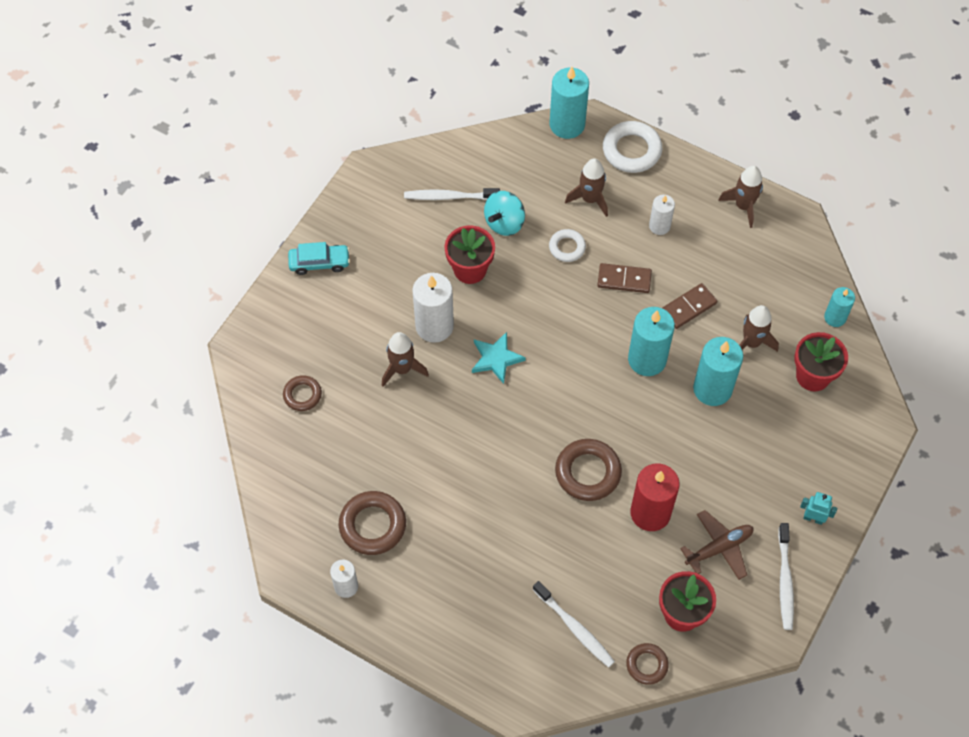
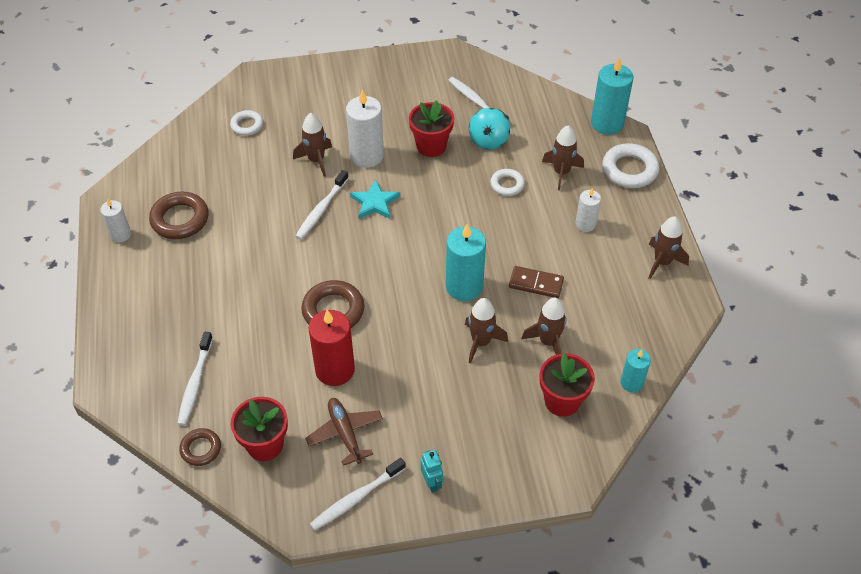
camera: 50 degrees right, 10 degrees down
brown ring [283,375,322,411] -> white ring [230,110,263,136]
turquoise car [288,242,350,275] -> none
turquoise spinning top [484,191,525,236] -> turquoise spinning top turned 75 degrees counterclockwise [469,108,510,150]
brown domino [597,263,652,293] -> none
brown plane [680,510,754,580] -> brown plane turned 135 degrees counterclockwise [305,398,383,466]
turquoise candle [693,337,743,406] -> brown rocket [465,298,508,363]
none -> white toothbrush [295,170,349,240]

